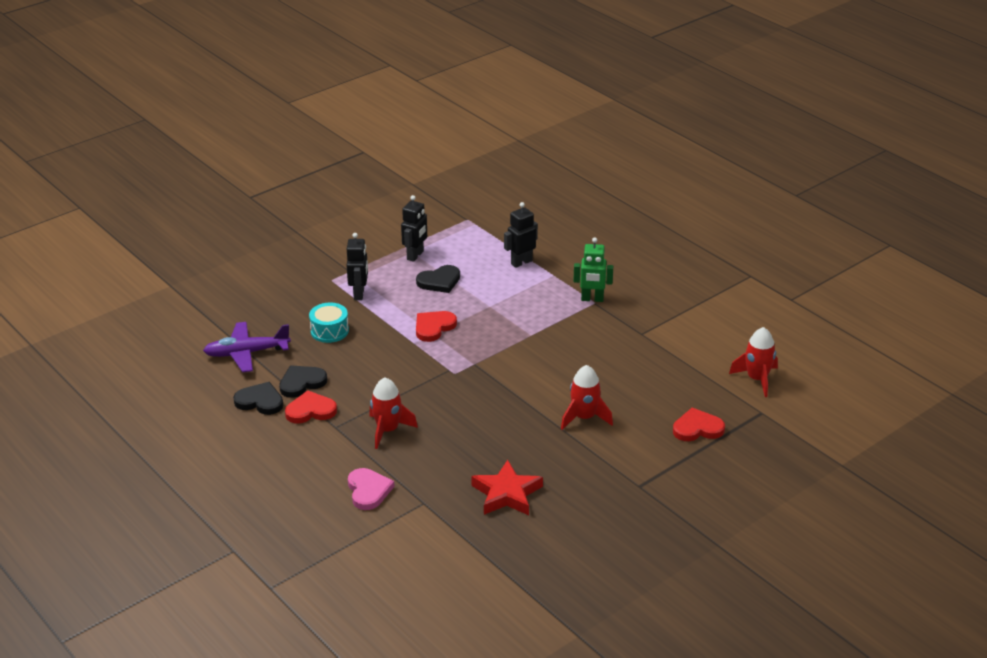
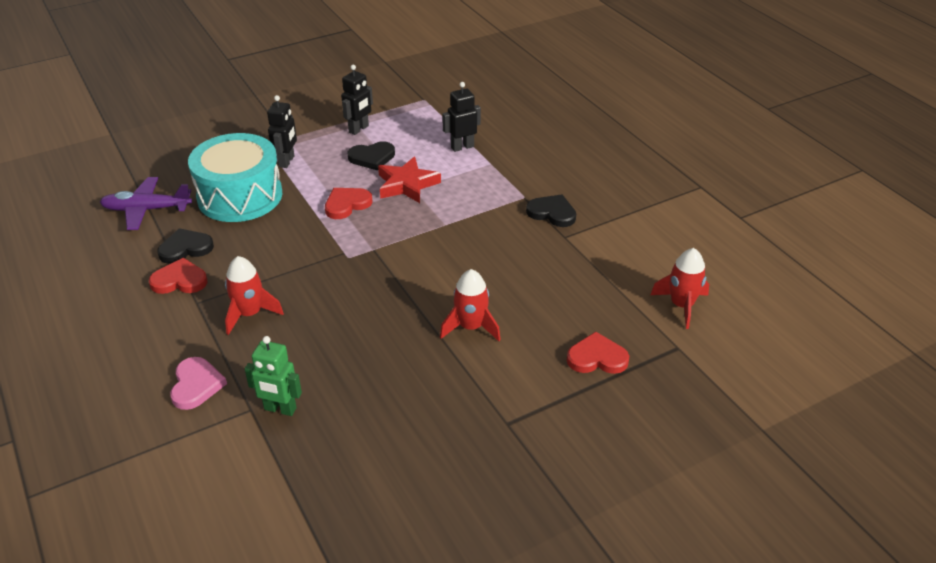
camera: 10 degrees right, 5 degrees up
black heart [233,382,283,415] -> black heart moved to [526,194,576,227]
turquoise drum [309,303,349,343] -> turquoise drum [188,133,282,222], size x2.09
red star [471,460,543,515] -> red star moved to [378,157,441,203]
green robot [573,237,613,302] -> green robot moved to [245,336,302,416]

